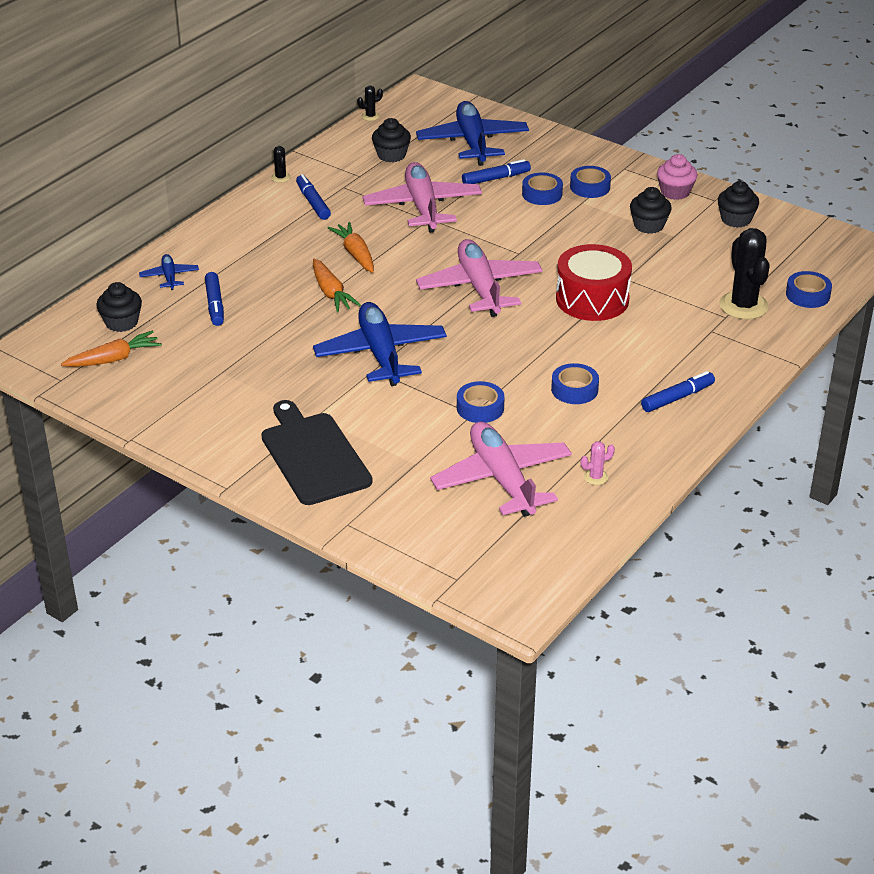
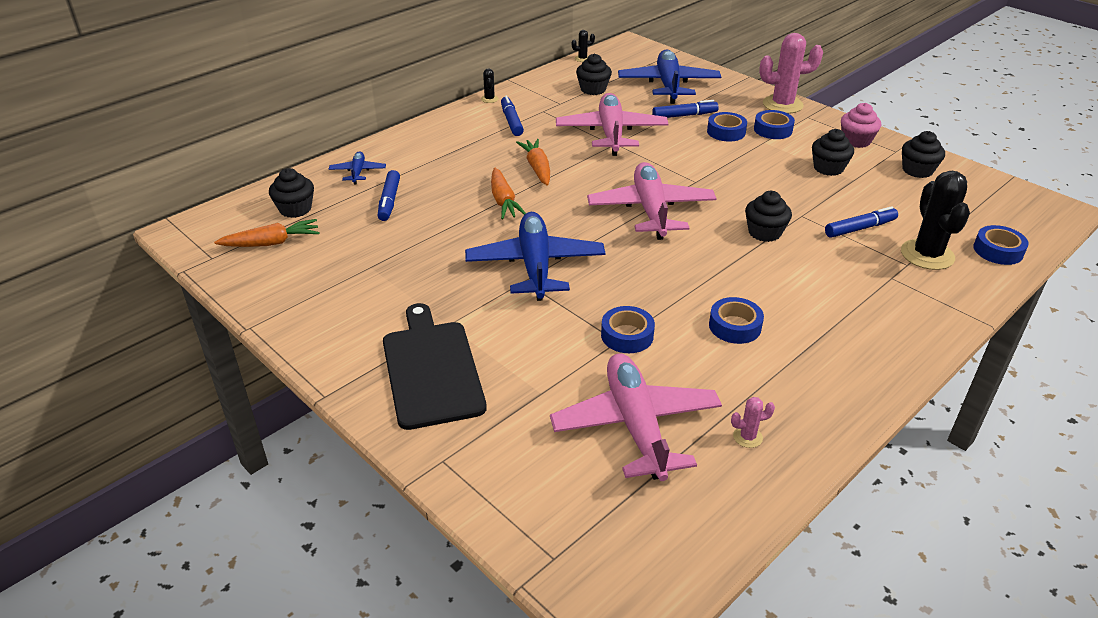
camera: 10 degrees right, 0 degrees up
red drum [556,244,632,321] -> black cupcake [745,191,792,242]
blue marker [641,371,715,412] -> blue marker moved to [825,206,898,238]
none -> pink cactus [759,33,823,114]

